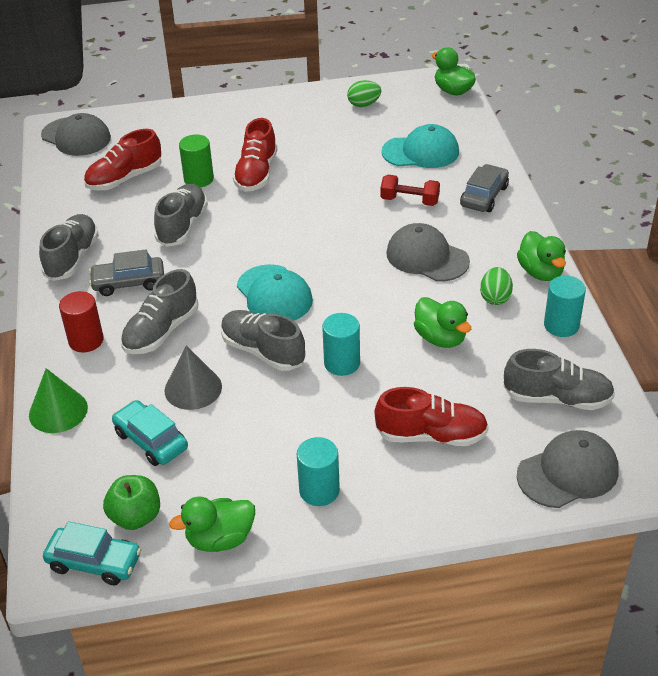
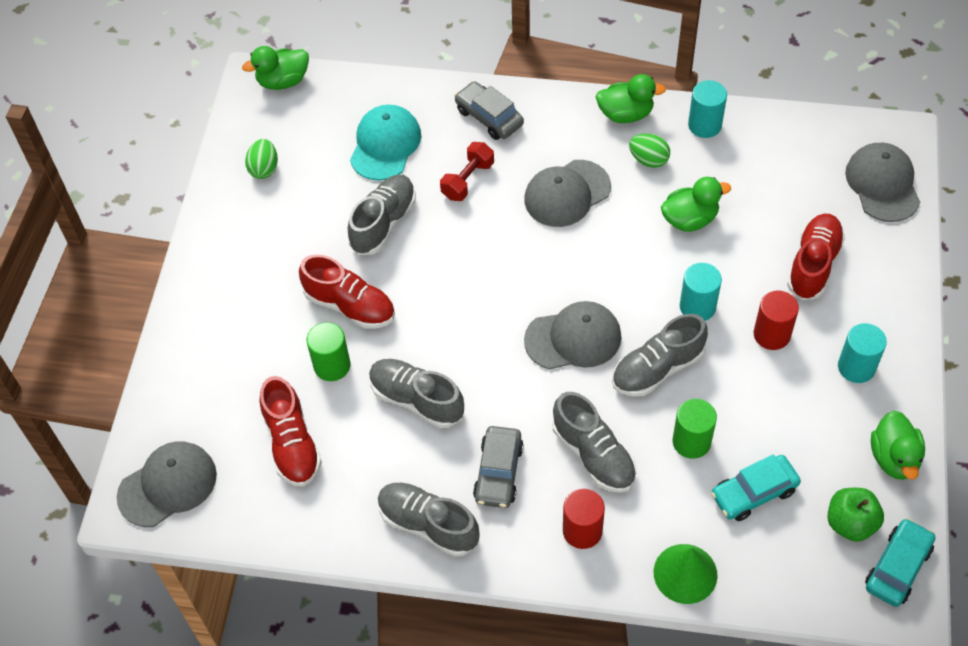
camera: 70 degrees left, 15 degrees up
grey cone [165,345,222,410] -> green cylinder [672,399,717,459]
turquoise cap [237,264,313,321] -> grey cap [524,301,621,370]
grey shoe [504,349,615,410] -> grey shoe moved to [348,175,416,255]
none -> red cylinder [754,291,799,350]

